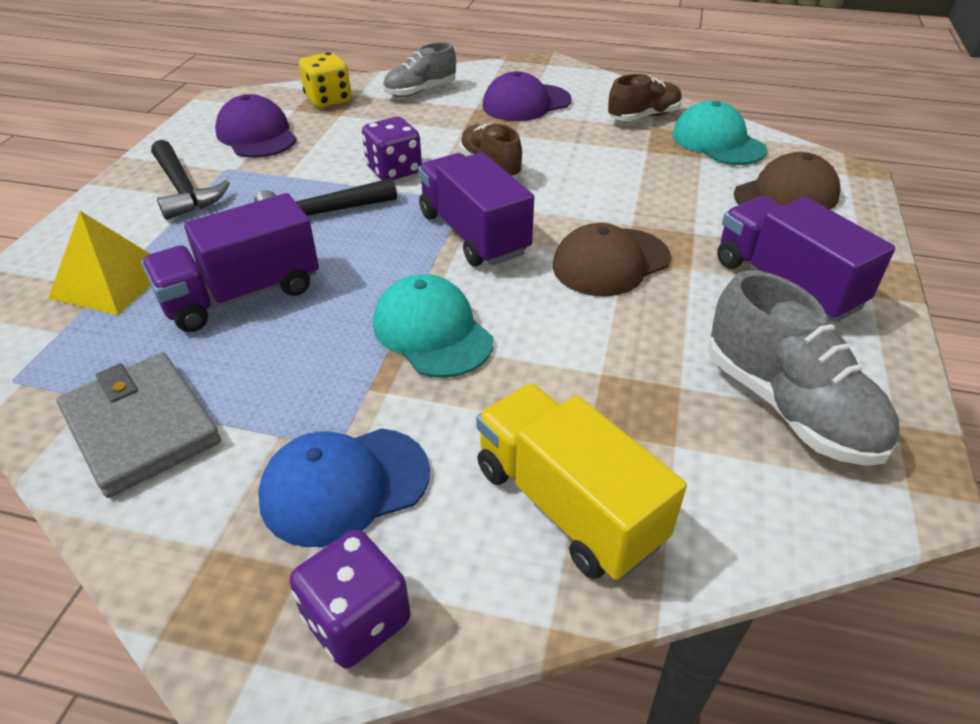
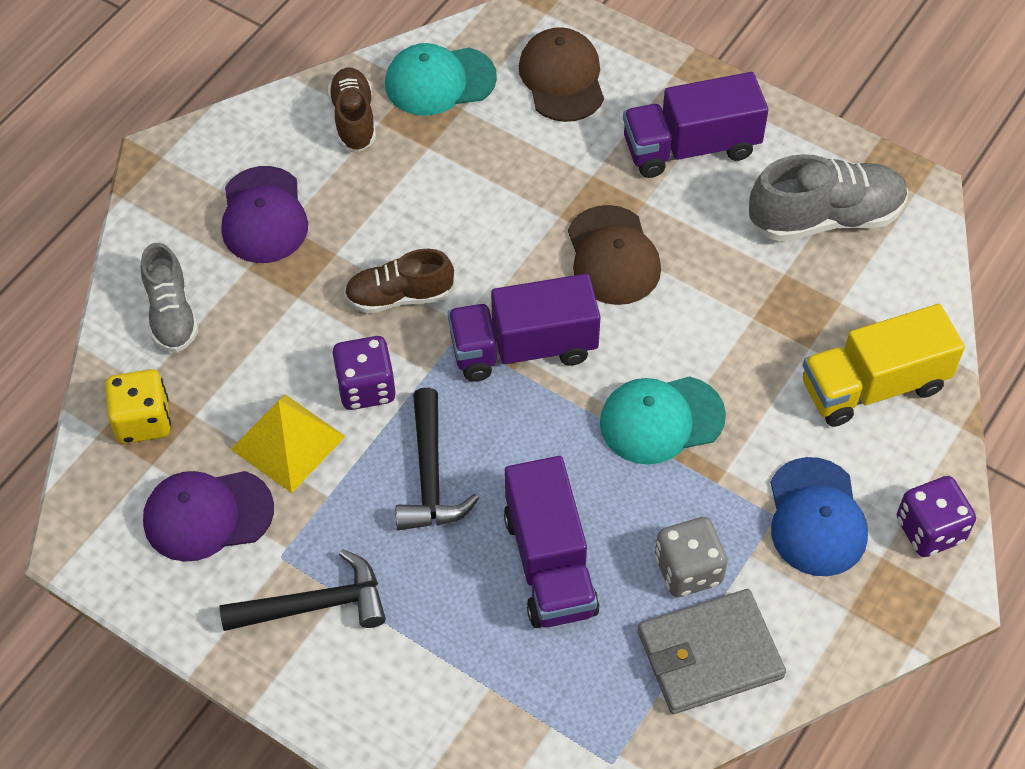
camera: 70 degrees left, 15 degrees up
yellow pyramid [48,211,151,315] -> yellow pyramid moved to [231,394,346,493]
none -> grey dice [655,517,728,597]

